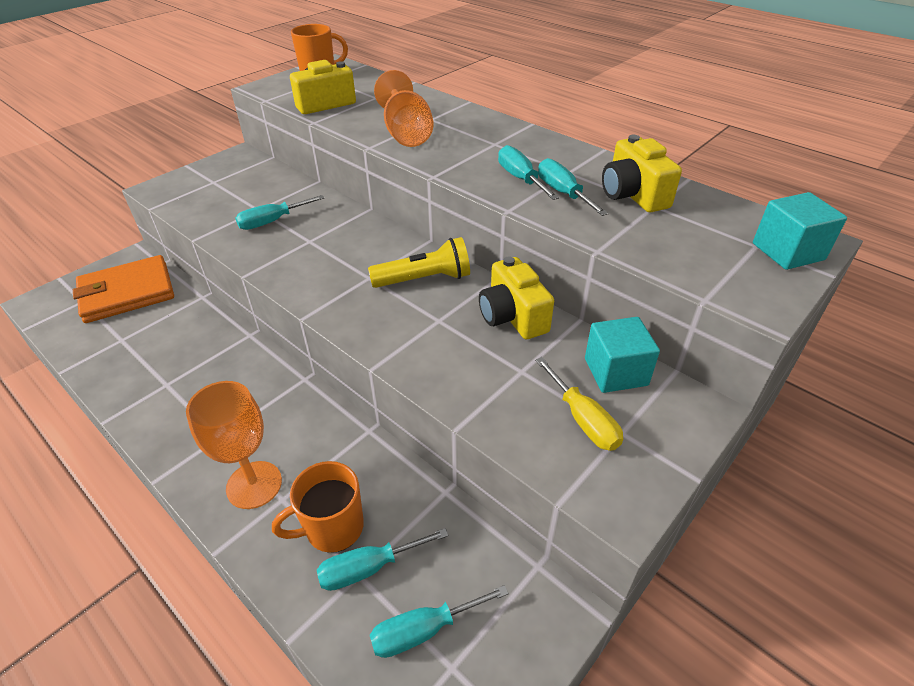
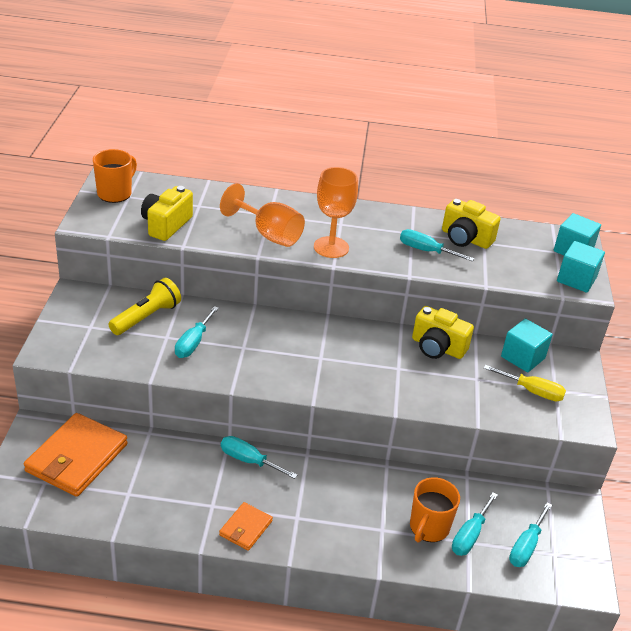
camera: 40 degrees left, 5 degrees down
orange goblet [186,381,282,509] -> orange goblet moved to [314,167,358,258]
yellow flashlight [368,237,470,288] -> yellow flashlight moved to [108,278,181,335]
turquoise screwdriver [498,145,559,200] -> turquoise screwdriver moved to [221,436,297,479]
none -> orange wallet [219,502,273,551]
none -> turquoise cube [557,241,605,293]

